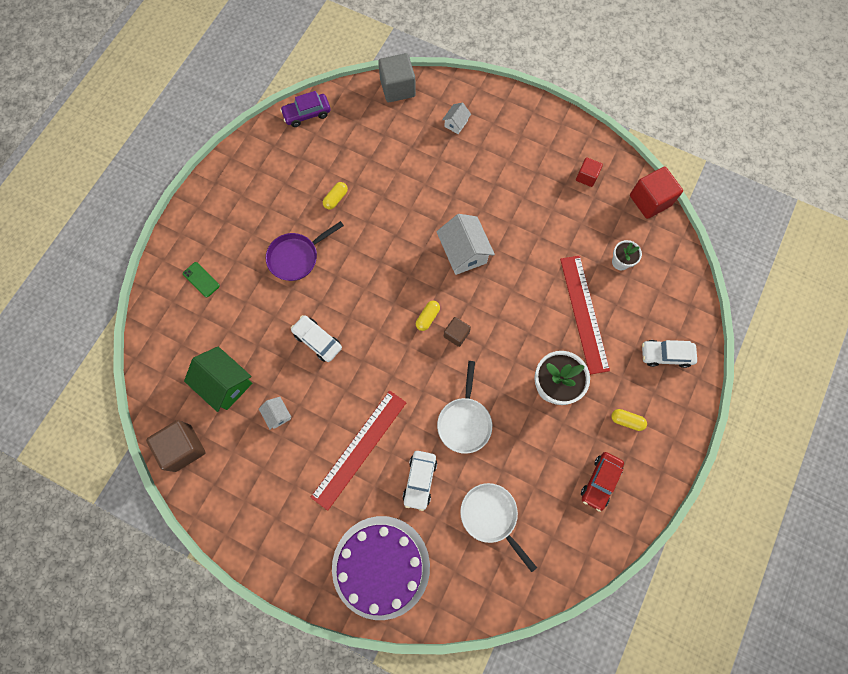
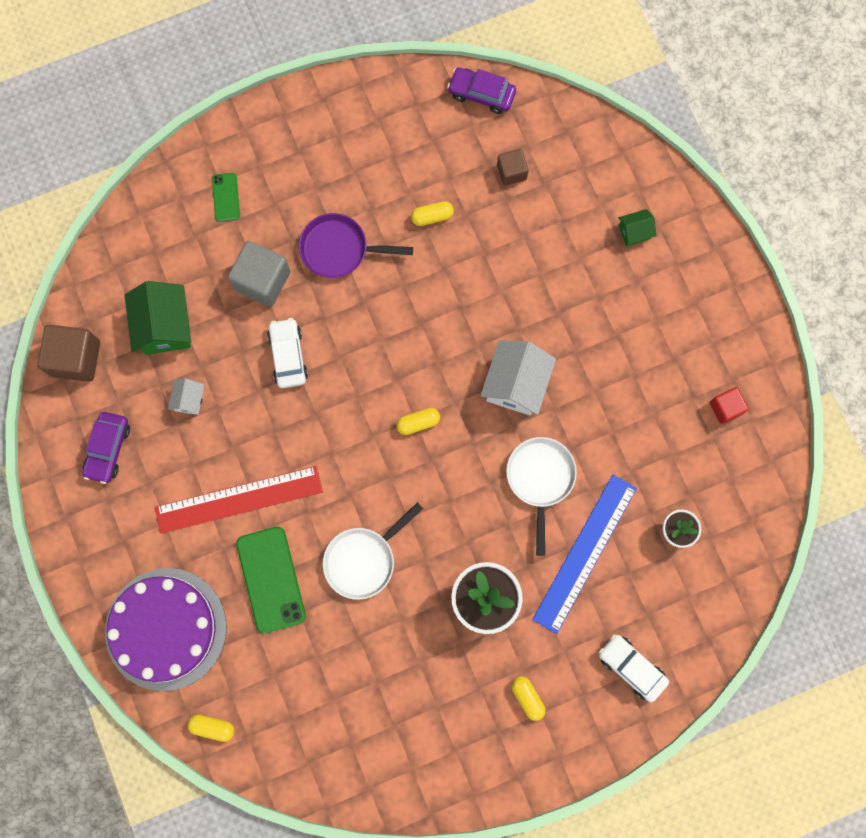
camera: 40 degrees right, 5 degrees up
grey cube [378,53,416,102] -> grey cube moved to [228,241,290,307]
white car [403,451,437,511] -> green phone [236,527,306,634]
white house [442,103,471,134] -> green house [618,209,657,246]
brown cube [444,317,471,347] -> brown cube moved to [497,149,529,186]
white pan [460,483,537,572] -> white pan moved to [506,437,577,556]
red ruler [560,255,610,375] -> blue ruler [532,475,637,634]
red car [581,452,624,512] -> none
red cube [630,167,683,219] -> none
none -> purple car [82,412,130,484]
none -> yellow capsule [188,714,234,742]

